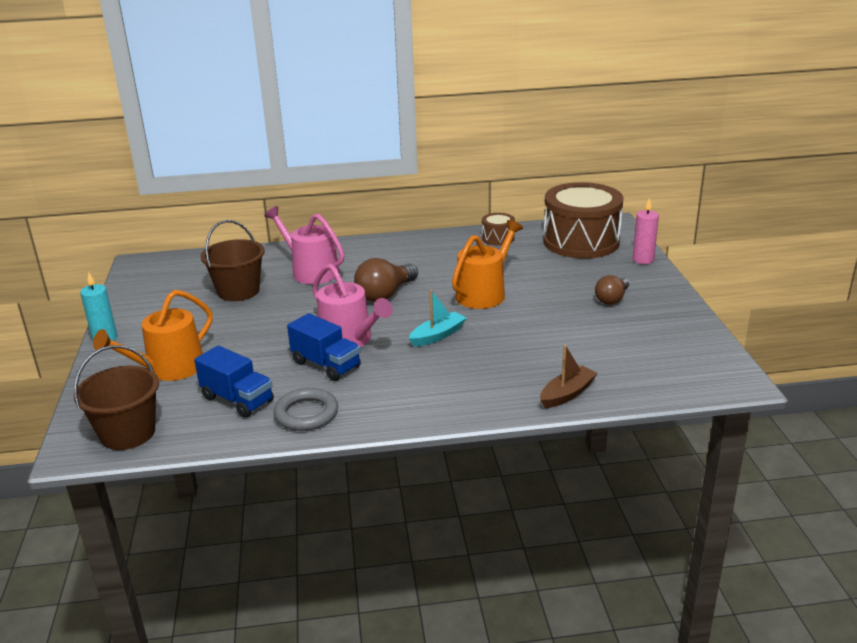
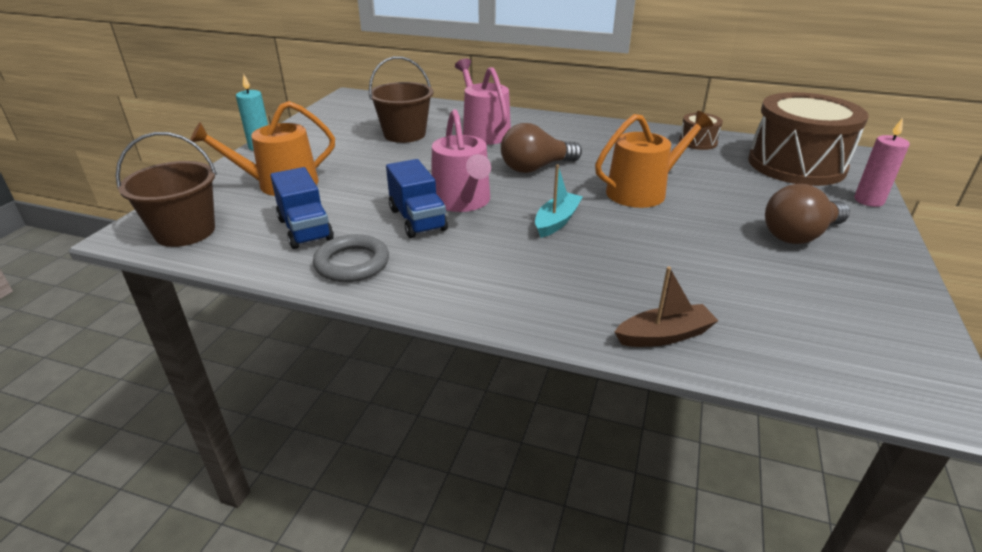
camera: 25 degrees right, 5 degrees up
turquoise boat [409,290,466,347] -> turquoise boat turned 45 degrees counterclockwise [535,165,583,238]
brown light bulb [595,275,629,305] -> brown light bulb [765,184,850,244], size x1.53

